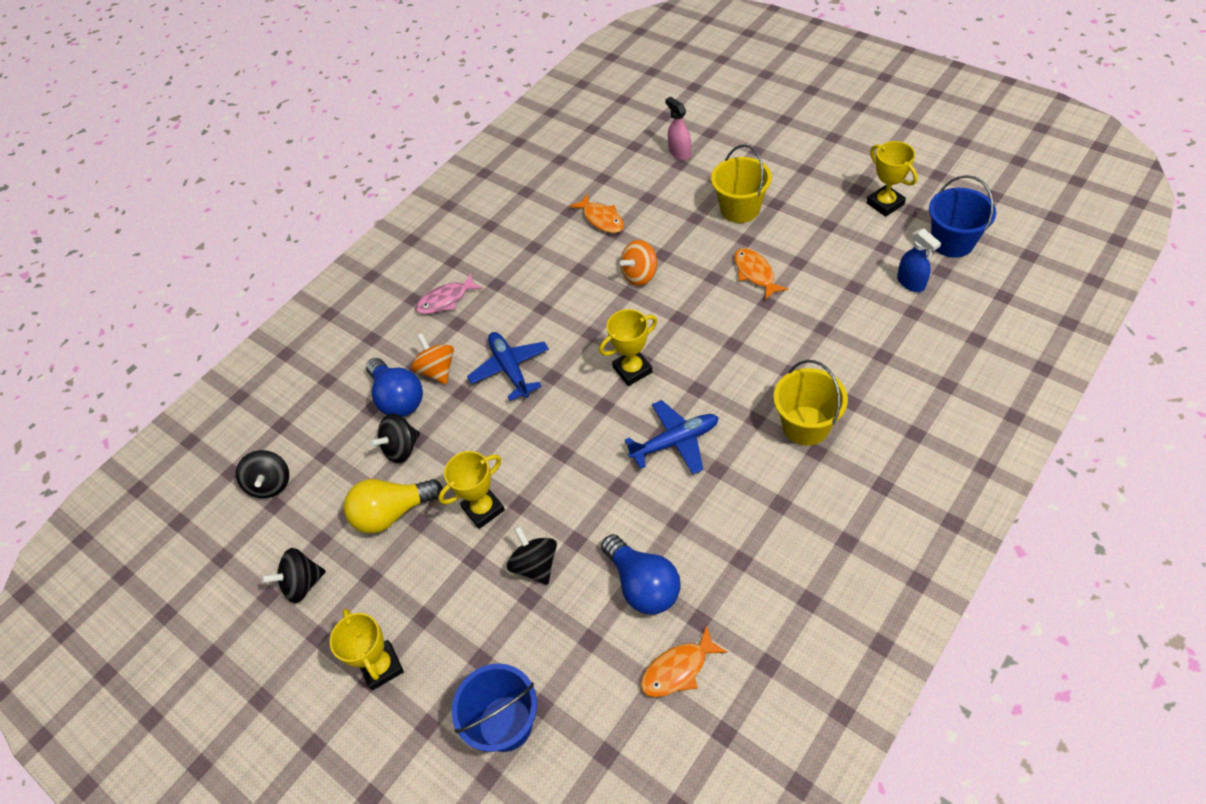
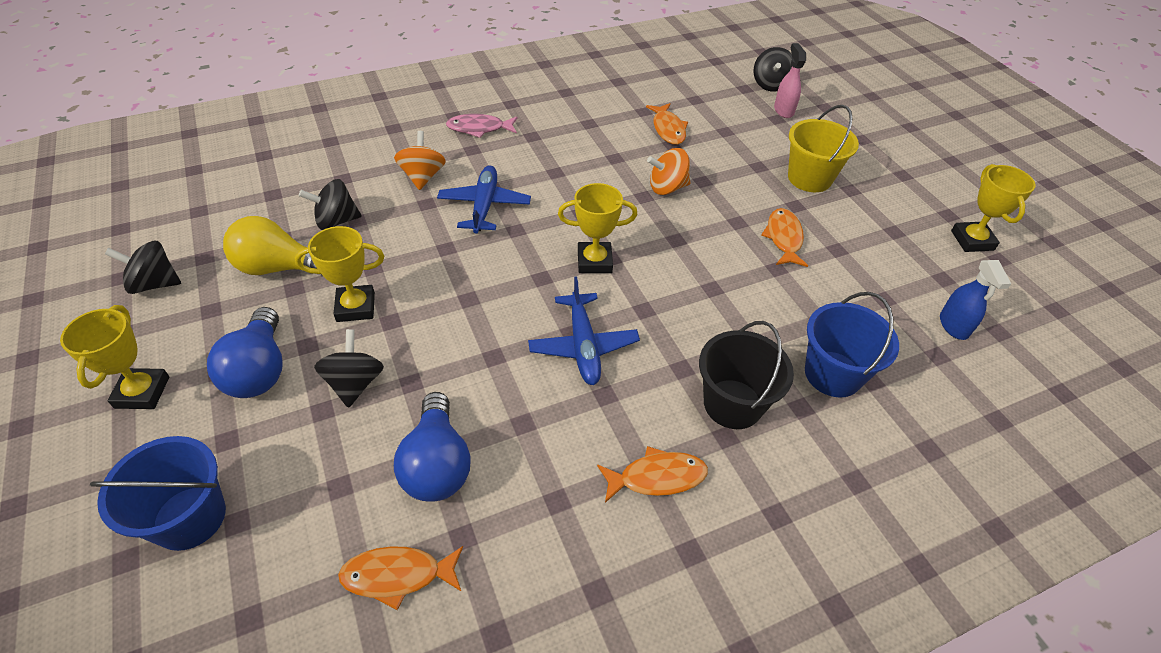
camera: 20 degrees right, 5 degrees down
black spinning top [236,450,289,498] -> black spinning top moved to [753,47,792,92]
blue light bulb [366,358,423,417] -> blue light bulb moved to [207,307,283,398]
blue plane [624,400,719,474] -> blue plane turned 75 degrees clockwise [528,276,640,385]
yellow bucket [773,360,848,446] -> black bucket [699,321,794,429]
blue bucket [929,175,996,258] -> blue bucket moved to [805,292,899,397]
none -> orange fish [597,446,708,503]

